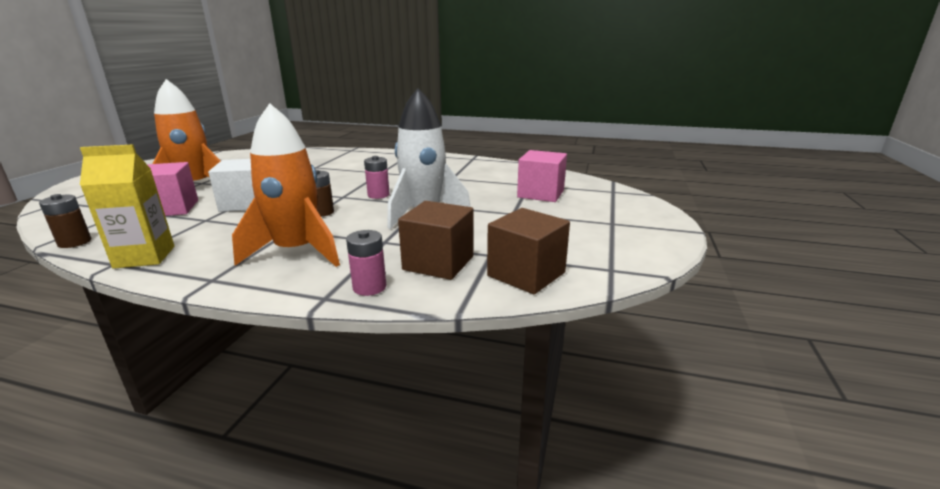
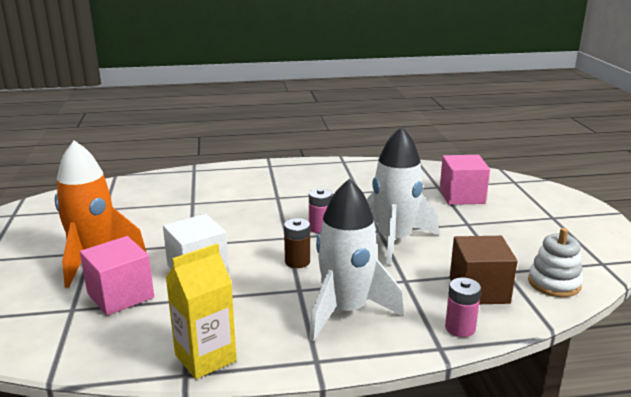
camera: 25 degrees left, 0 degrees up
brown battery [39,194,91,248] -> none
orange rocket [232,103,340,267] -> white rocket [309,178,404,342]
brown cube [487,208,570,294] -> white stacking toy [528,228,583,297]

